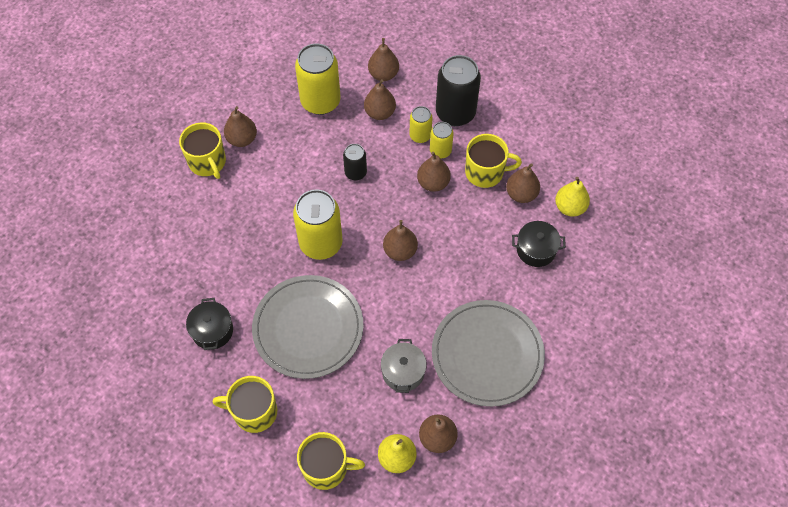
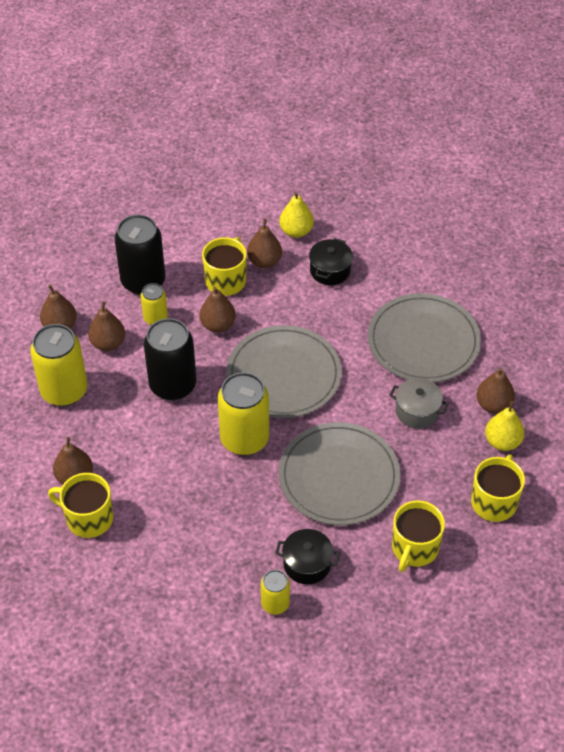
camera: 70 degrees left, 10 degrees down
yellow mug [179,122,226,179] -> yellow mug turned 150 degrees counterclockwise [48,473,113,538]
black can [343,144,367,180] -> black can [144,318,196,401], size x1.87
brown pear [383,220,418,261] -> grey plate [227,325,342,418]
yellow can [430,122,454,159] -> yellow can moved to [261,570,290,615]

